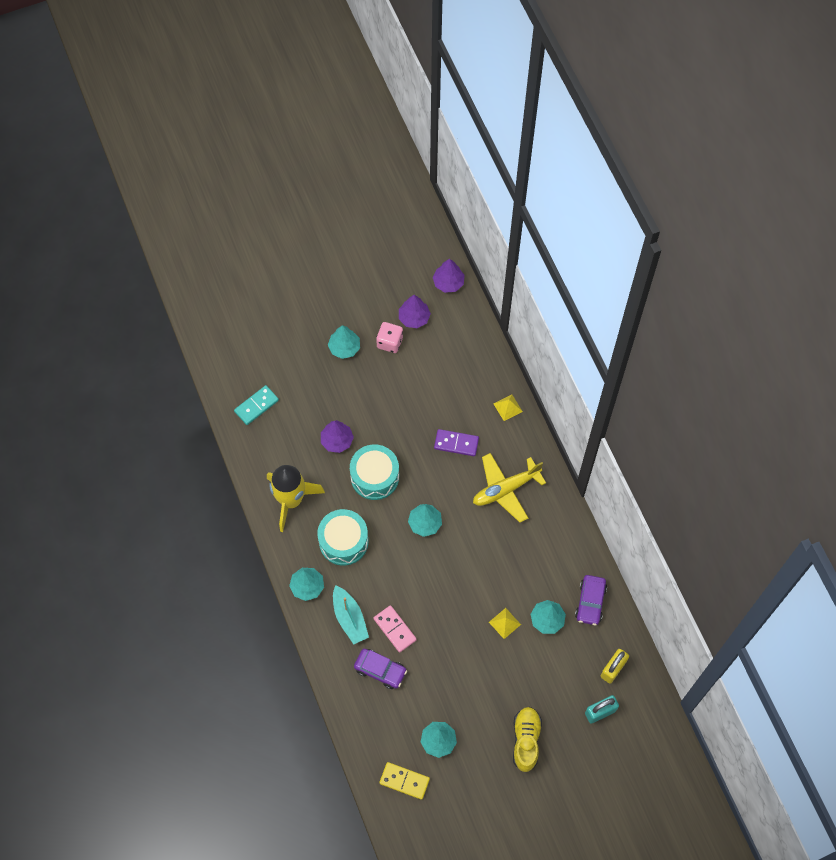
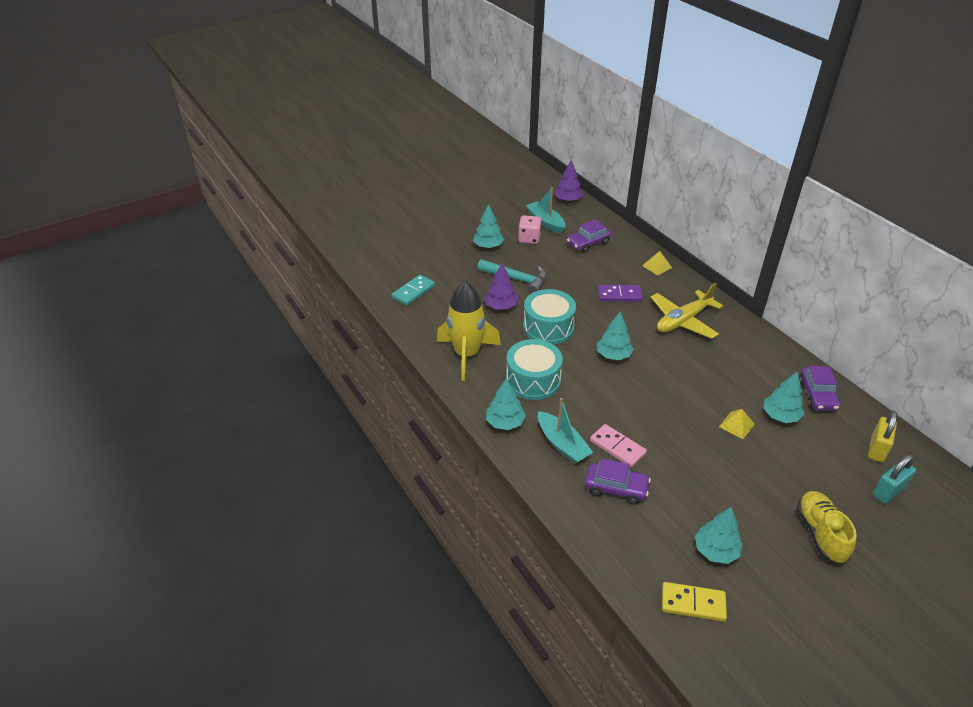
camera: 10 degrees left, 25 degrees down
purple tree [399,295,431,328] -> turquoise boat [526,187,566,234]
none -> turquoise hammer [477,259,547,294]
none -> purple car [567,219,611,253]

